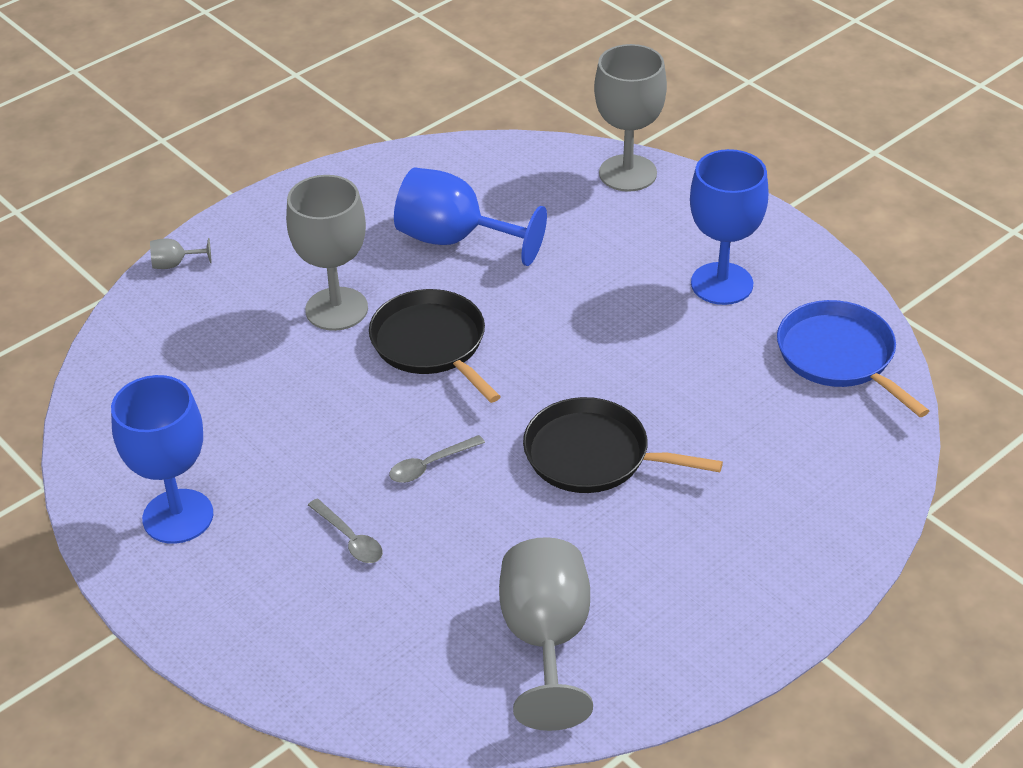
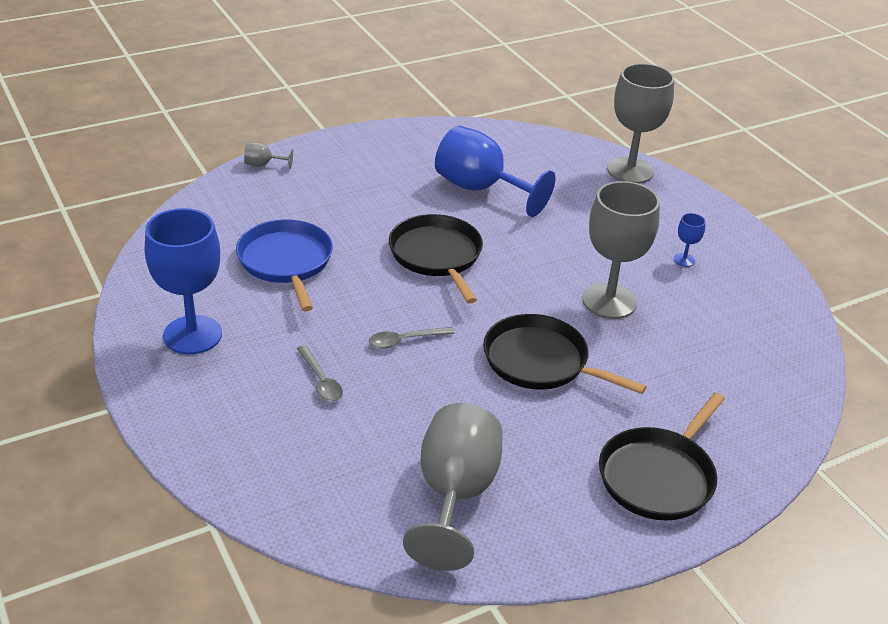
camera: 10 degrees right, 5 degrees down
grey goblet [286,175,368,331] -> grey goblet moved to [582,181,660,319]
blue goblet [690,149,769,305] -> blue goblet [674,213,706,267], size x0.42
blue pan [777,300,929,417] -> blue pan moved to [236,219,333,311]
none -> black pan [599,392,725,520]

